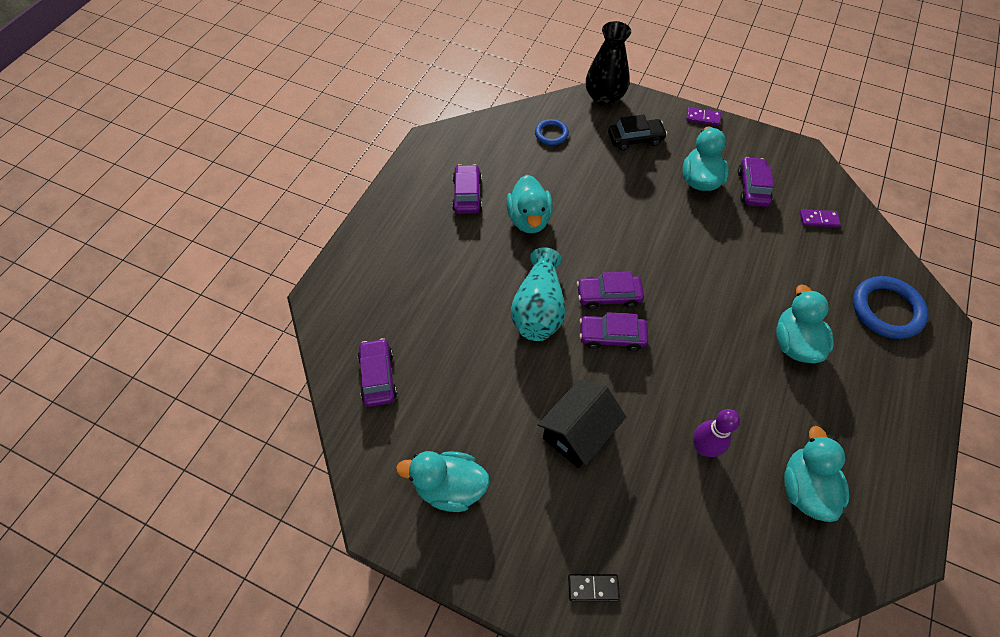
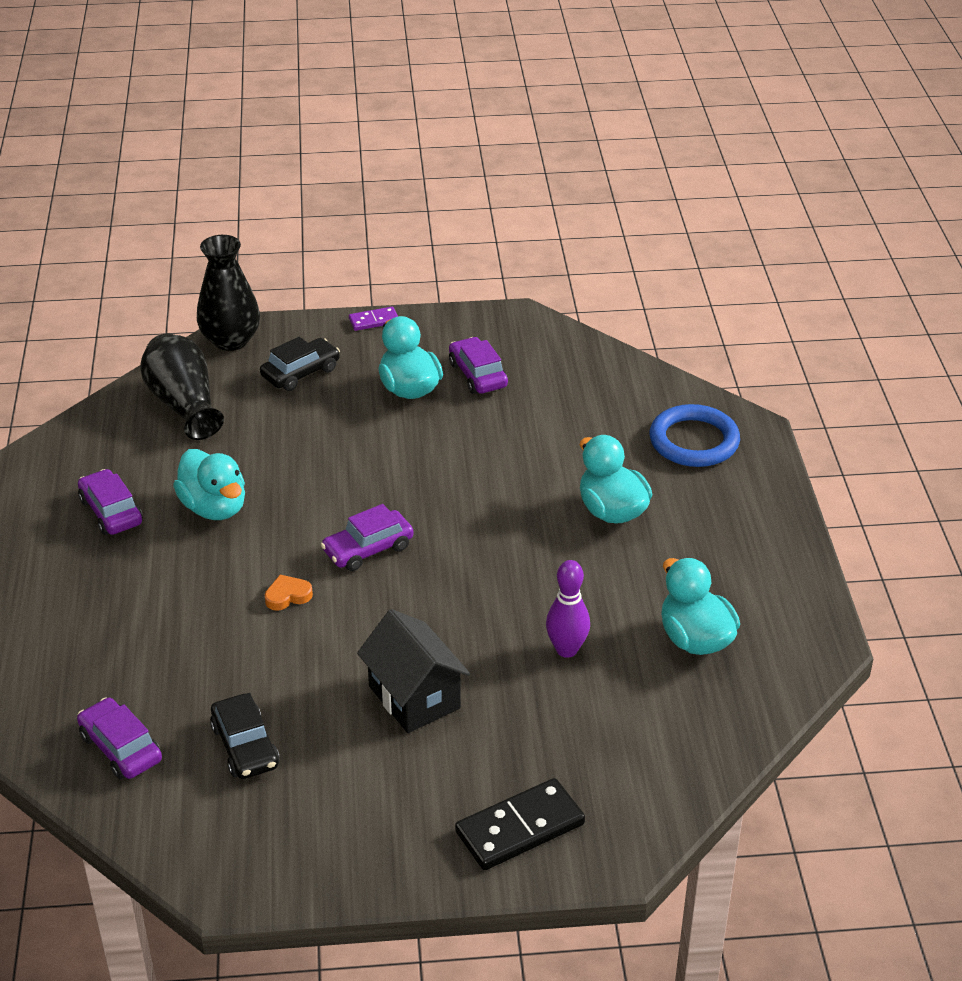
camera: 30 degrees left, 20 degrees down
turquoise duck [396,451,490,512] -> none
turquoise vase [511,247,565,341] -> orange heart [265,574,313,611]
blue ring [535,119,569,145] -> black vase [140,333,224,440]
black house [538,380,626,469] -> black house turned 45 degrees counterclockwise [357,609,470,733]
black domino [568,574,620,601] -> black domino [455,778,585,870], size x1.85
purple car [580,312,648,351] -> none
purple domino [800,209,841,227] -> none
none -> black car [210,693,280,779]

